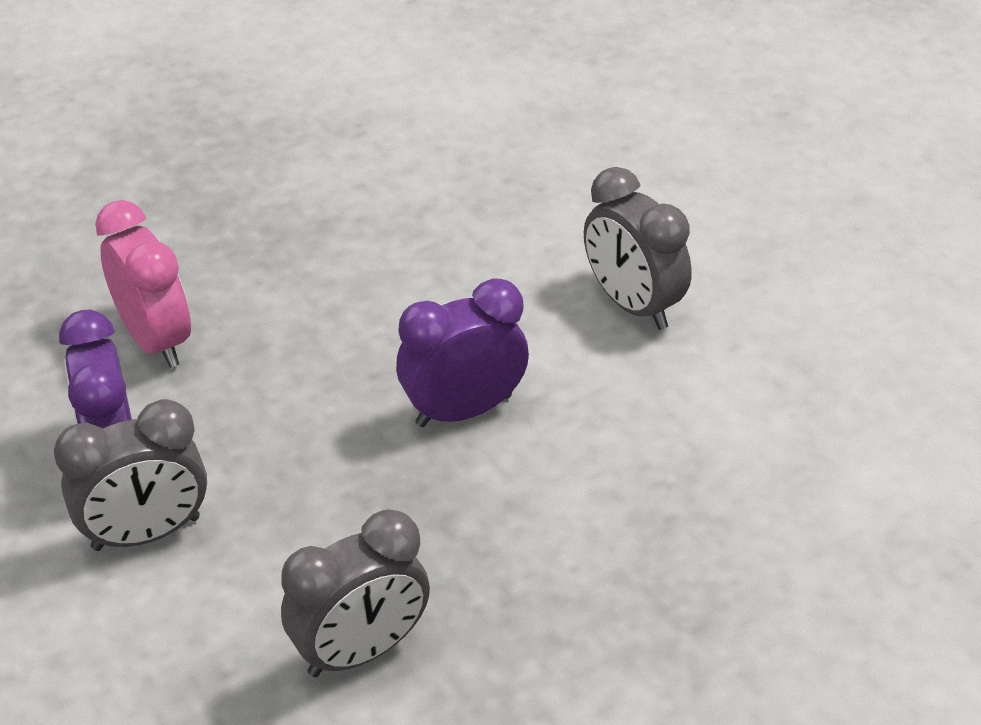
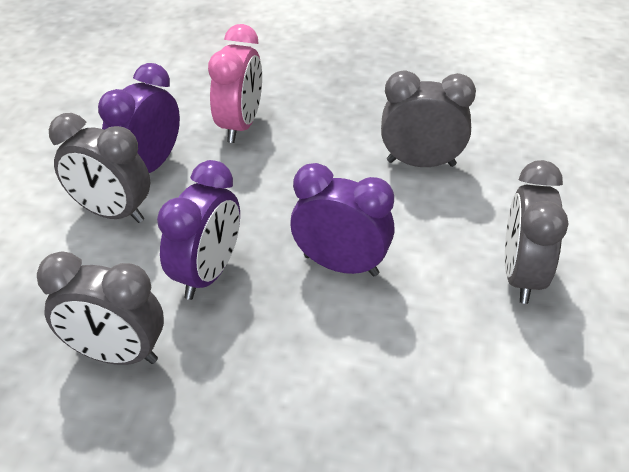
camera: 45 degrees right, 0 degrees up
none -> purple clock [157,160,240,300]
none -> grey clock [381,70,476,167]

